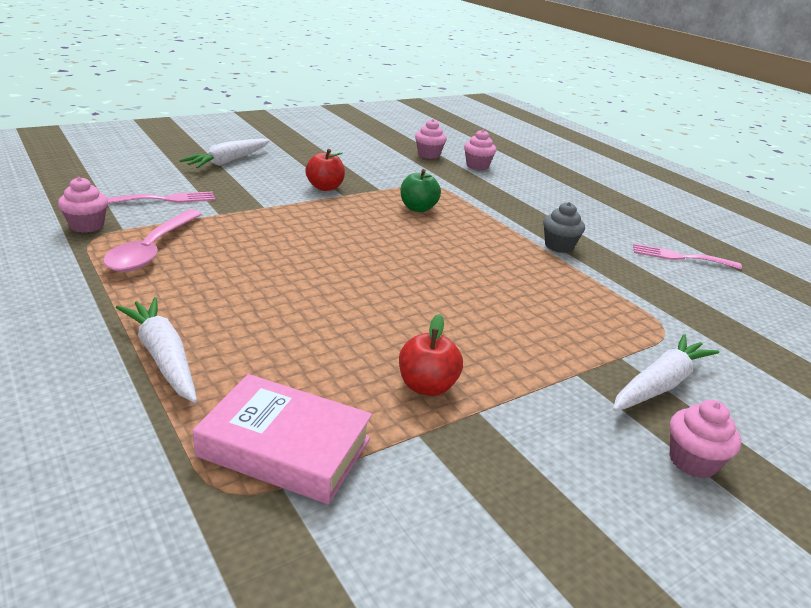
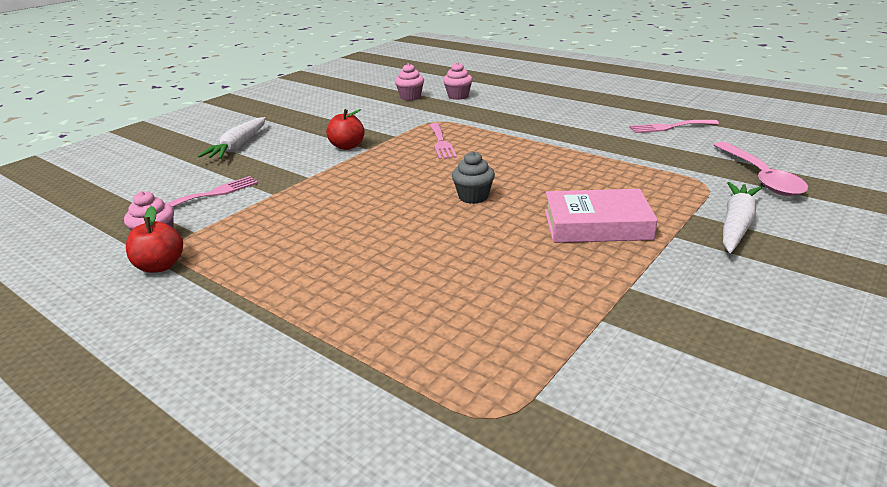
camera: 15 degrees left, 0 degrees up
pink spoon [103,209,202,272] -> pink spoon moved to [714,142,808,196]
white carrot [116,297,197,403] -> none
pink book [193,374,372,504] -> pink book moved to [545,189,658,243]
red apple [399,314,463,396] -> red apple moved to [126,206,183,273]
green apple [400,169,441,212] -> pink fork [430,123,457,160]
grey cupcake [543,202,585,253] -> grey cupcake moved to [452,151,495,204]
pink cupcake [670,400,741,478] -> none

